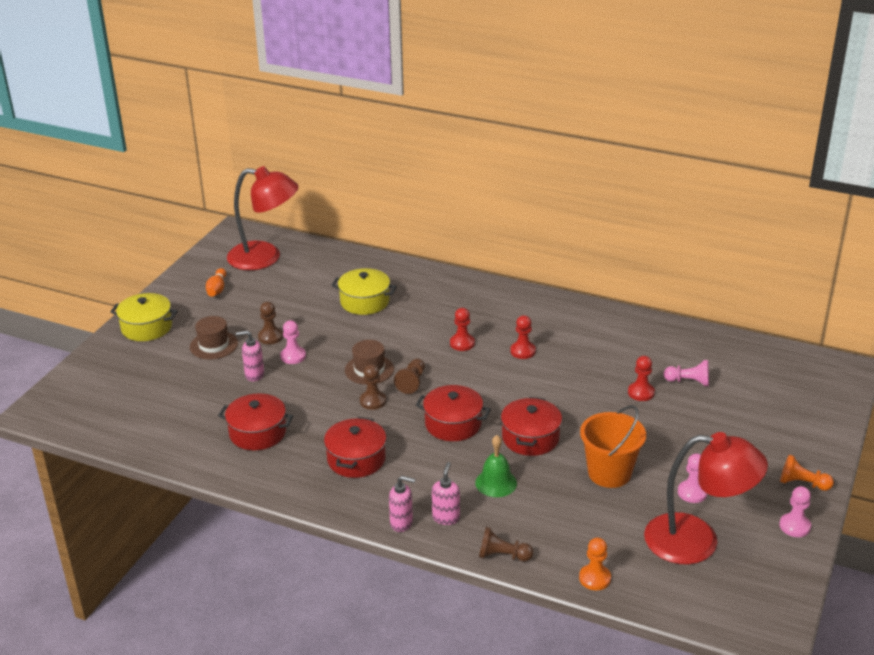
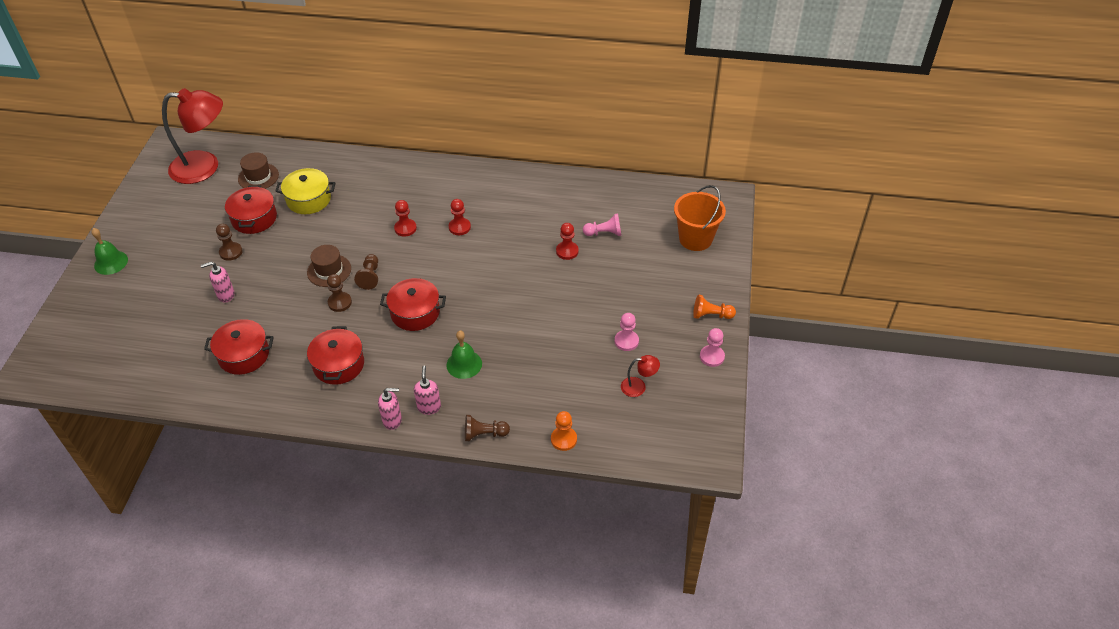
camera: 15 degrees left, 15 degrees up
yellow pot [110,293,178,341] -> green bell [91,228,128,275]
brown hat [190,316,238,359] -> brown hat moved to [238,152,279,189]
orange bowling pin [206,268,226,297] -> none
pink pawn [280,320,306,364] -> none
red pot [501,397,562,456] -> red pot moved to [225,185,277,234]
orange bucket [580,405,646,488] -> orange bucket moved to [674,185,726,251]
red lamp [644,432,768,564] -> red lamp [621,355,660,397], size x0.42

